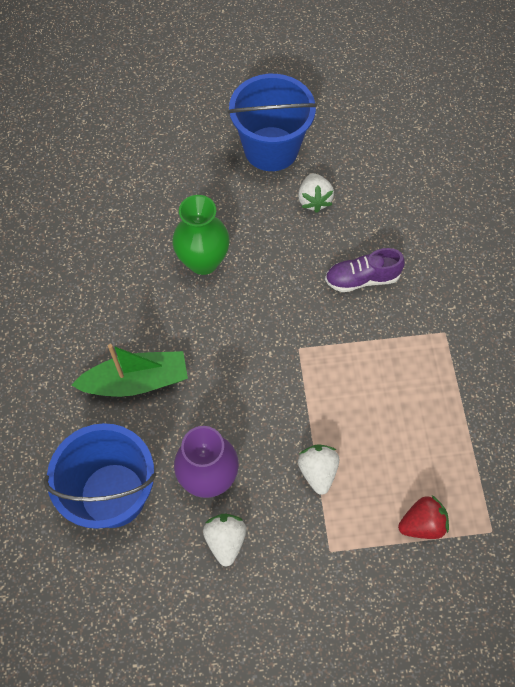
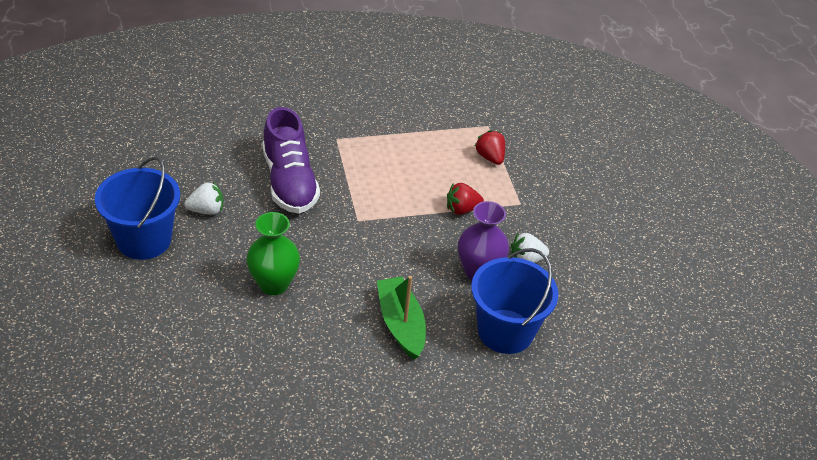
camera: 100 degrees left, 20 degrees down
white strawberry [298,444,339,495] -> red strawberry [447,183,484,215]
purple shoe [325,248,405,292] -> purple shoe [262,107,320,214], size x1.75

